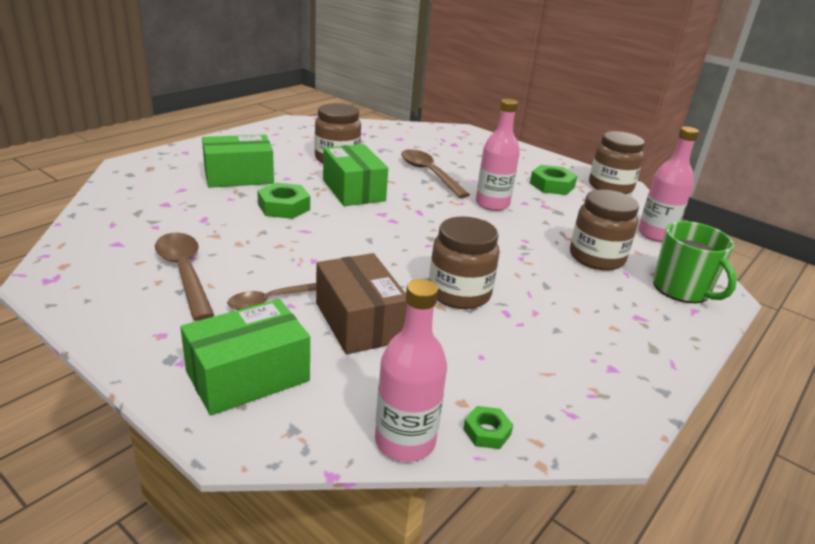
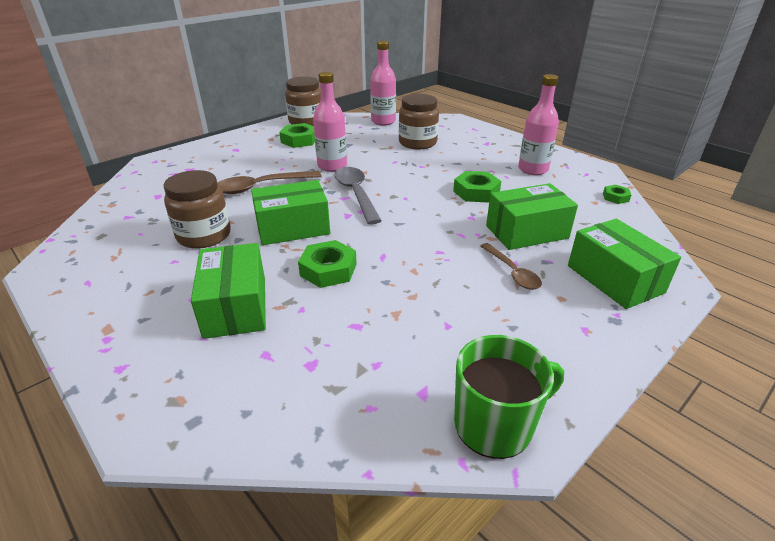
camera: 80 degrees left, 5 degrees up
brown spoon [155,233,214,321] -> none
brown box [316,253,407,354] -> green box [486,183,578,250]
pink bottle [375,279,447,462] -> pink bottle moved to [518,74,559,175]
brown jar [429,216,499,309] -> green nut [453,171,501,203]
green mug [653,221,737,303] -> green mug moved to [454,335,564,459]
none -> grey spoon [335,167,382,224]

